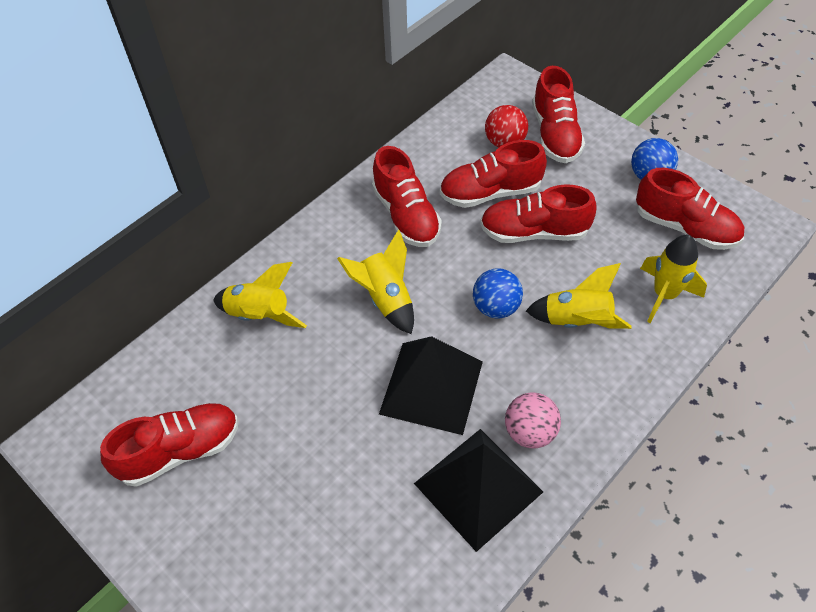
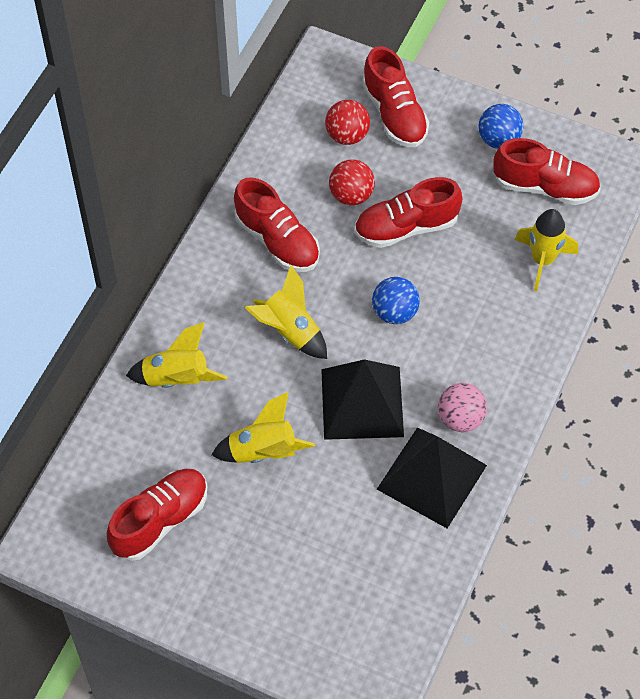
camera: 20 degrees left, 5 degrees up
red shoe [440,140,547,208] -> red ball [329,159,375,205]
yellow rocket [526,263,632,329] -> yellow rocket moved to [212,392,315,463]

